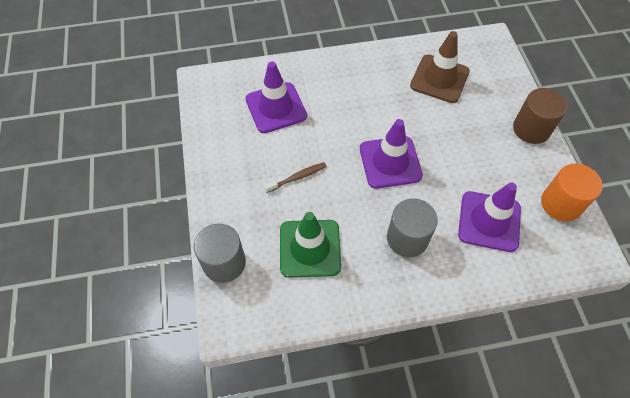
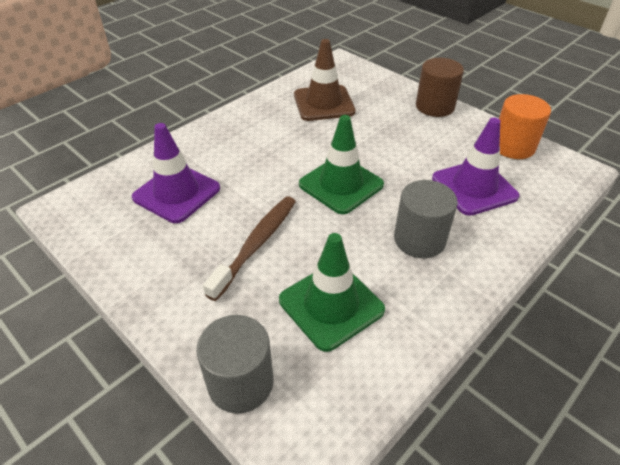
camera: 35 degrees left, 15 degrees down
brown toothbrush [264,162,327,193] -> brown toothbrush [203,196,296,301], size x1.67
purple traffic cone [360,119,423,189] -> green traffic cone [299,115,384,214]

